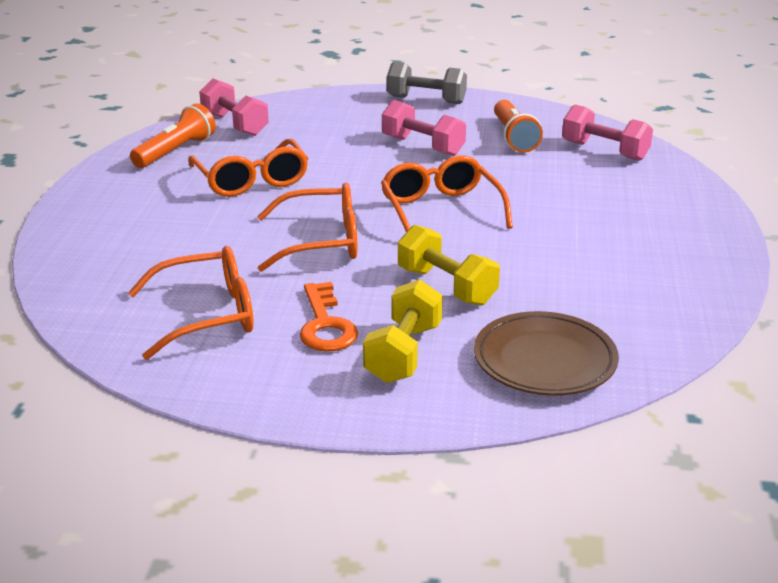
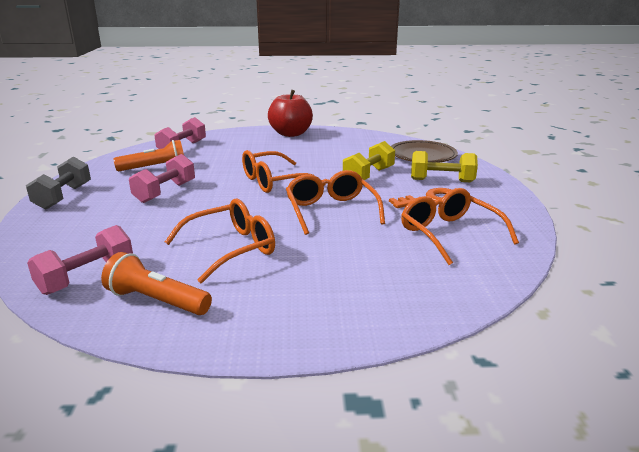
camera: 100 degrees left, 5 degrees down
none -> red apple [268,90,313,137]

